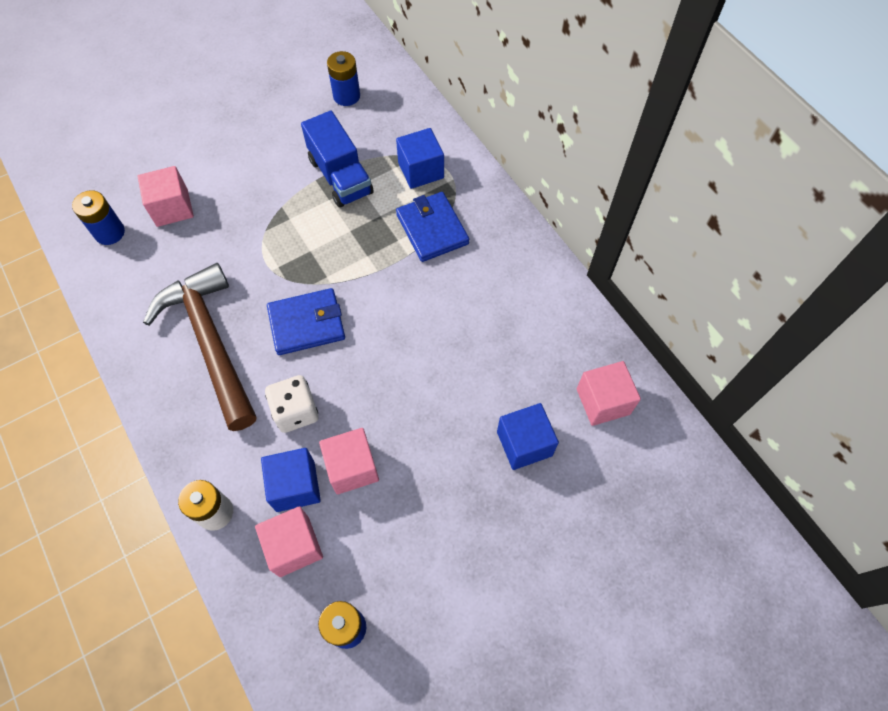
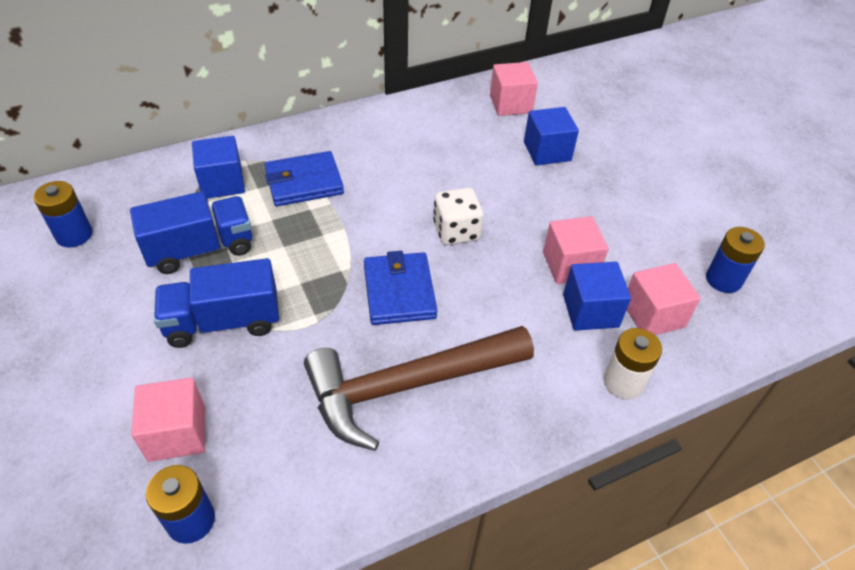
camera: 85 degrees left, 15 degrees down
white dice [265,375,319,433] -> white dice moved to [433,188,483,245]
none -> blue truck [154,258,279,348]

